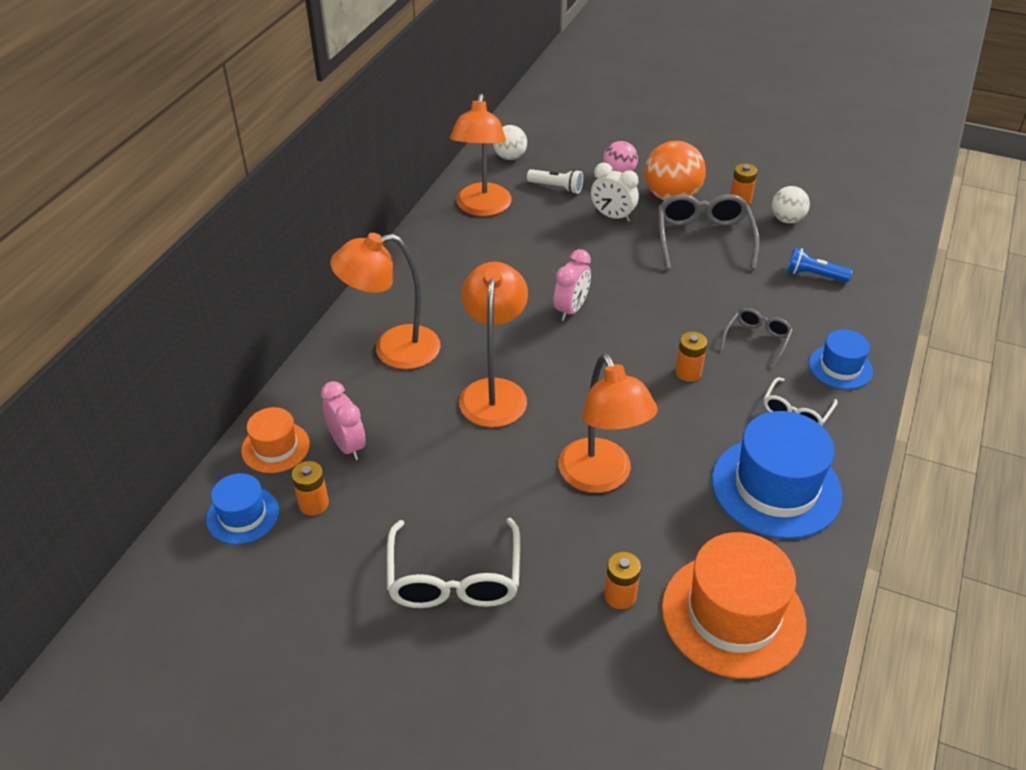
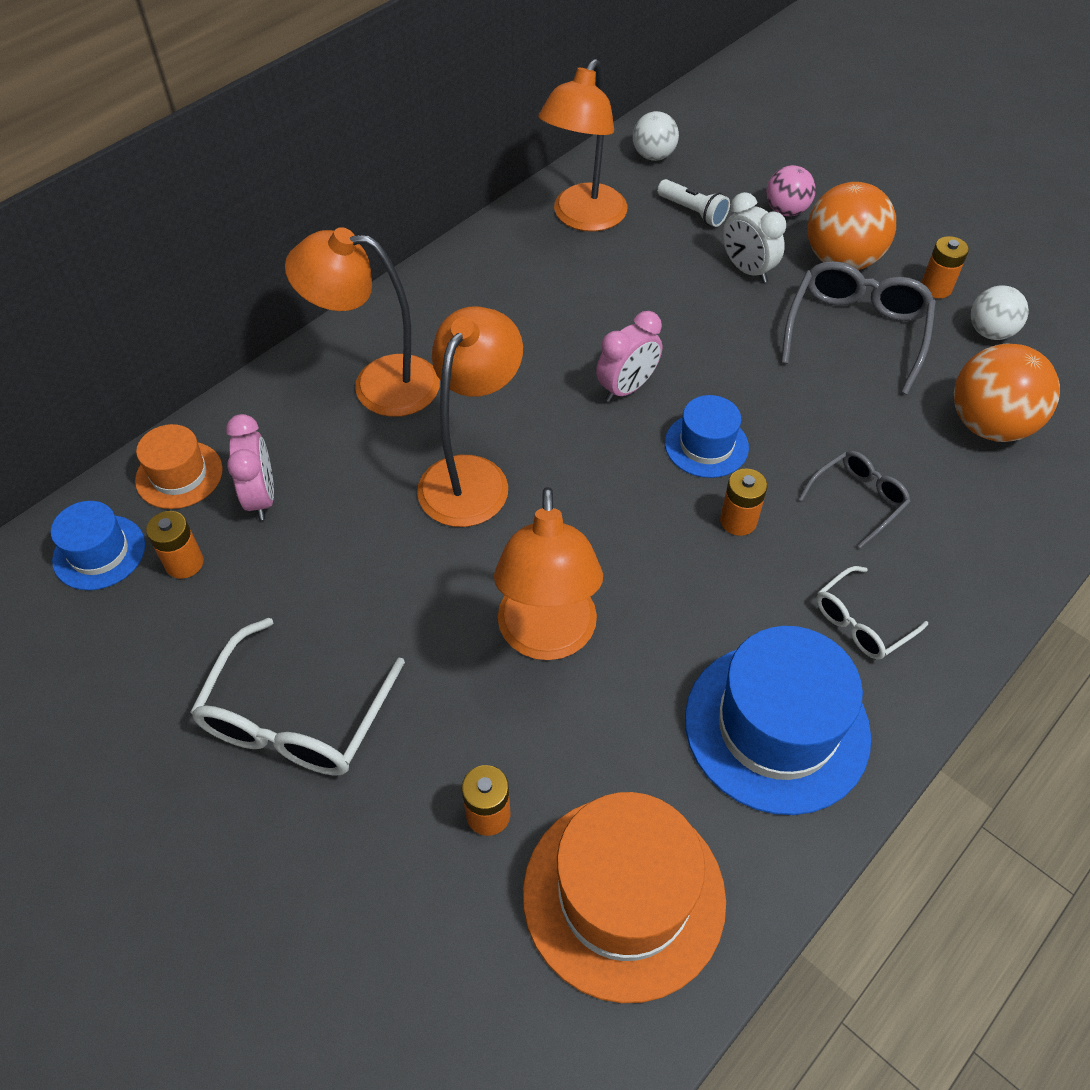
camera: 20 degrees right, 10 degrees up
blue flashlight [787,248,852,282] -> orange ball [954,343,1060,442]
blue hat [809,329,873,389] -> blue hat moved to [665,395,749,478]

